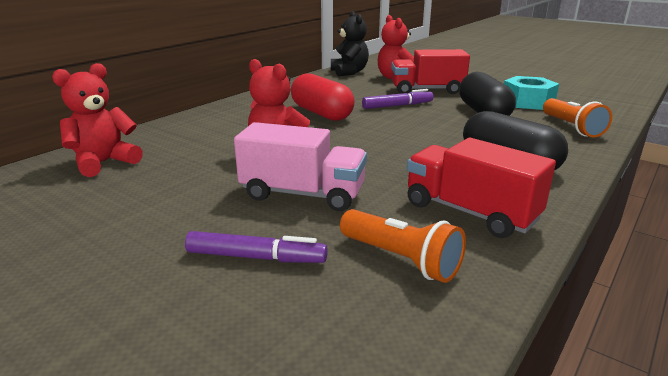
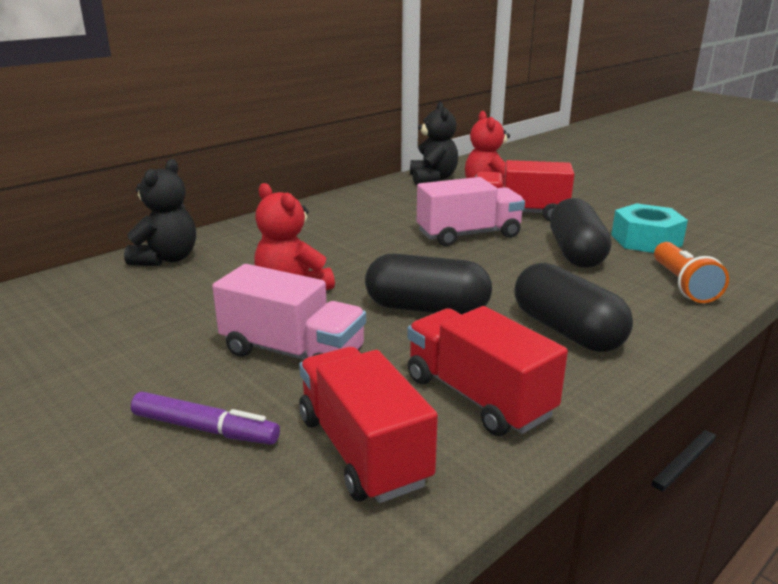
camera: 10 degrees right, 0 degrees up
red teddy bear [52,63,143,177] -> none
red capsule [291,74,355,121] -> none
orange flashlight [340,209,466,283] -> red truck [299,347,438,503]
purple marker [362,89,433,109] -> pink truck [417,177,525,246]
none -> black teddy bear [124,159,196,266]
none -> black capsule [365,253,492,314]

